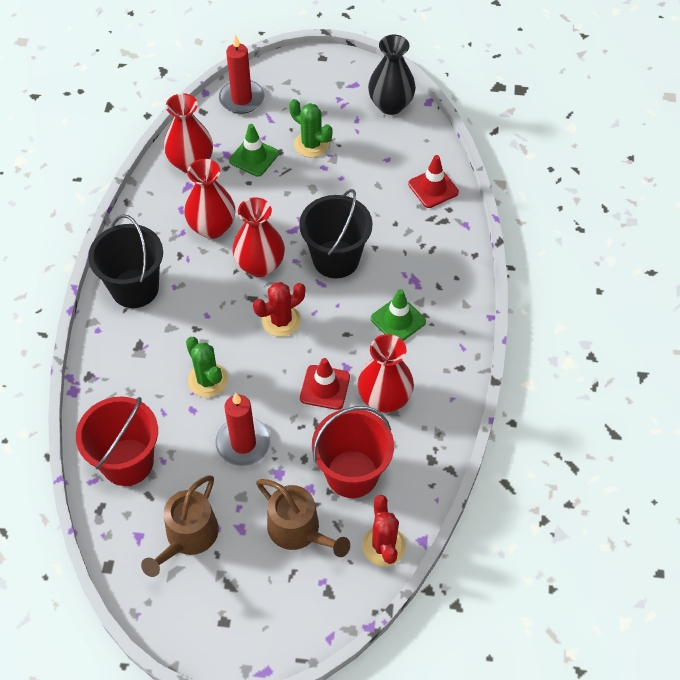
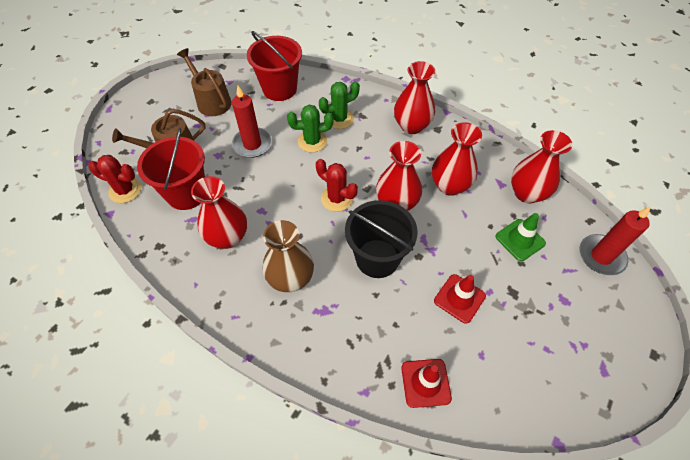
camera: 115 degrees right, 0 degrees up
black bucket [88,215,163,308] -> red vase [394,61,435,134]
red cactus [253,282,305,337] -> red cactus turned 45 degrees counterclockwise [316,159,358,212]
green cactus [289,99,333,158] -> green cactus moved to [319,81,360,129]
red traffic cone [300,358,350,410] -> red traffic cone moved to [434,274,486,324]
black vase [368,35,416,115] -> none
green traffic cone [371,289,426,341] -> brown vase [262,220,314,292]

